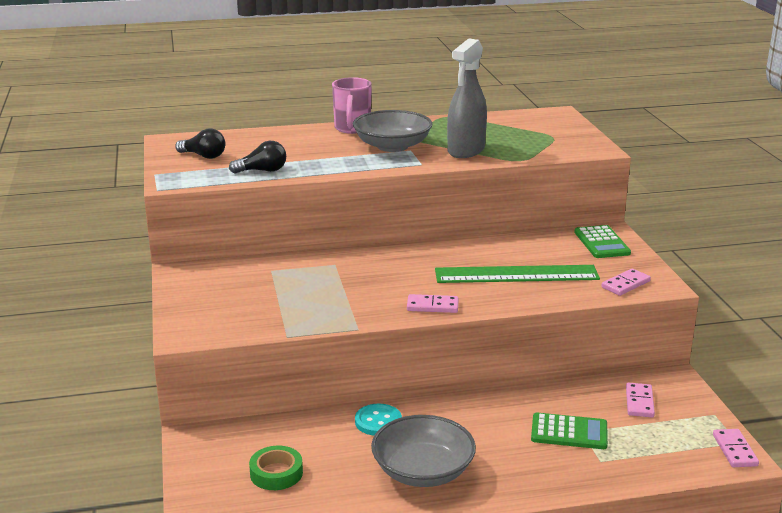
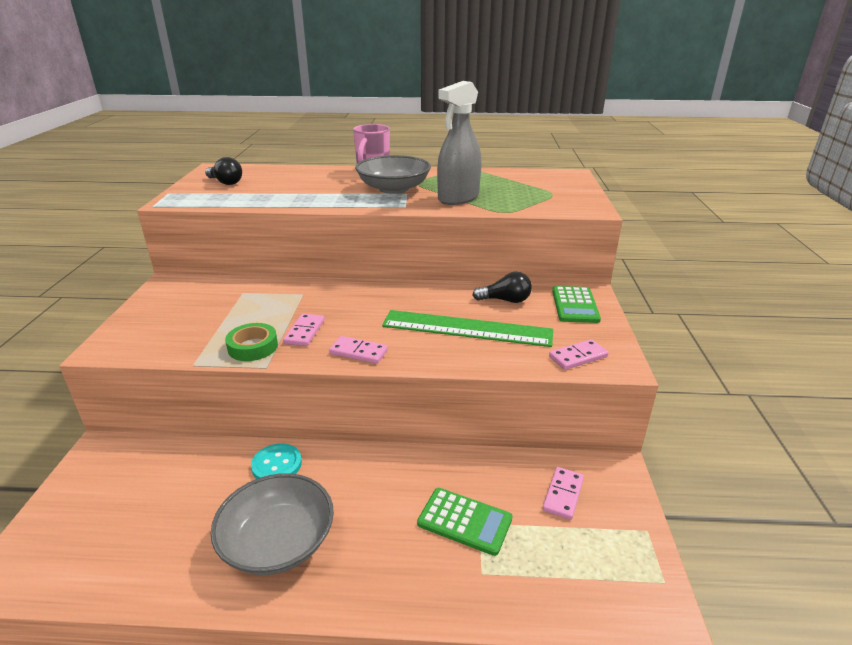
camera: 15 degrees right, 5 degrees up
black light bulb [229,141,286,174] -> black light bulb moved to [473,272,532,303]
green tape [249,446,303,490] -> green tape moved to [225,323,278,361]
pink domino [713,429,759,467] -> pink domino moved to [283,313,325,346]

